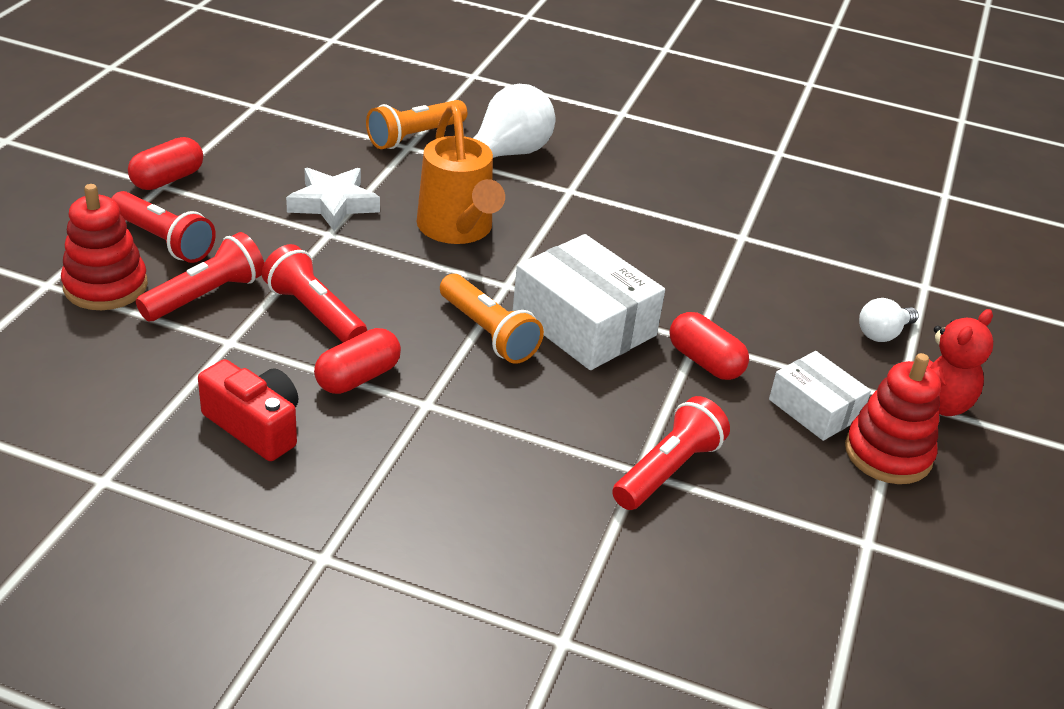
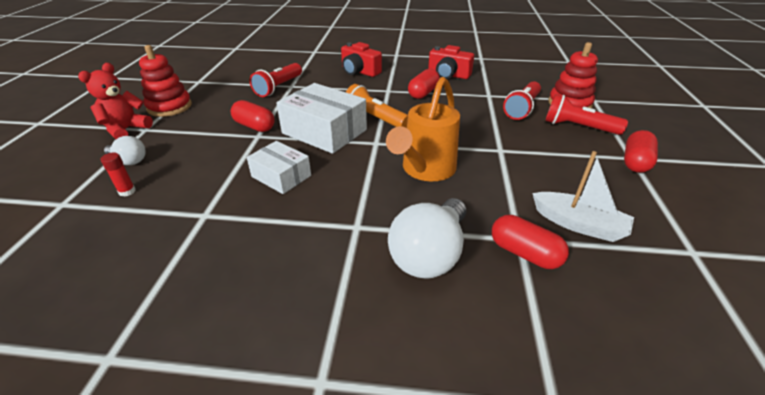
camera: 170 degrees right, 0 degrees up
red flashlight [262,244,367,343] -> none
white star [286,168,380,231] -> none
orange flashlight [366,100,467,149] -> red capsule [492,215,569,269]
orange watering can [417,104,505,244] -> orange watering can turned 120 degrees counterclockwise [386,77,460,181]
white box [769,351,871,441] -> white box moved to [247,141,311,194]
white light bulb [859,298,919,342] -> white light bulb turned 75 degrees clockwise [104,136,146,165]
none -> red glue stick [101,153,136,197]
none -> red camera [341,42,382,77]
none -> white boat [532,151,634,242]

